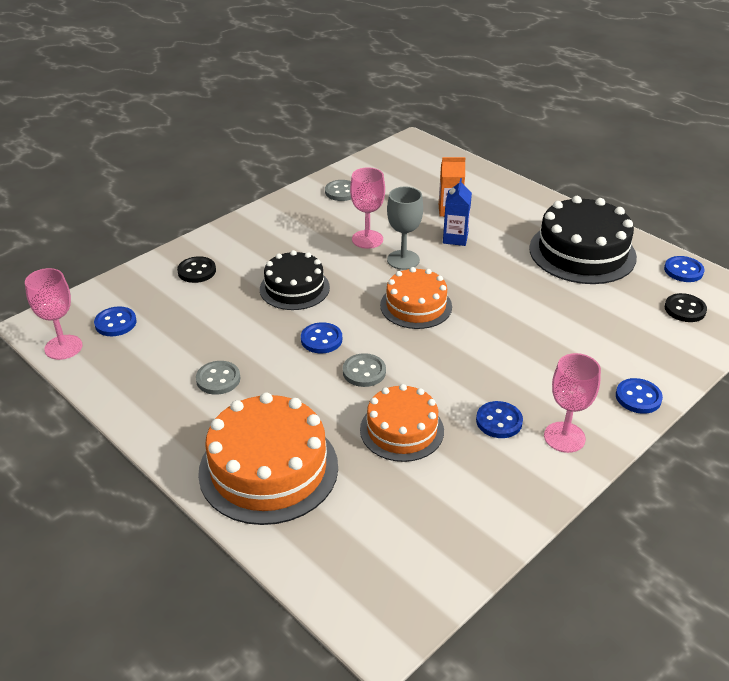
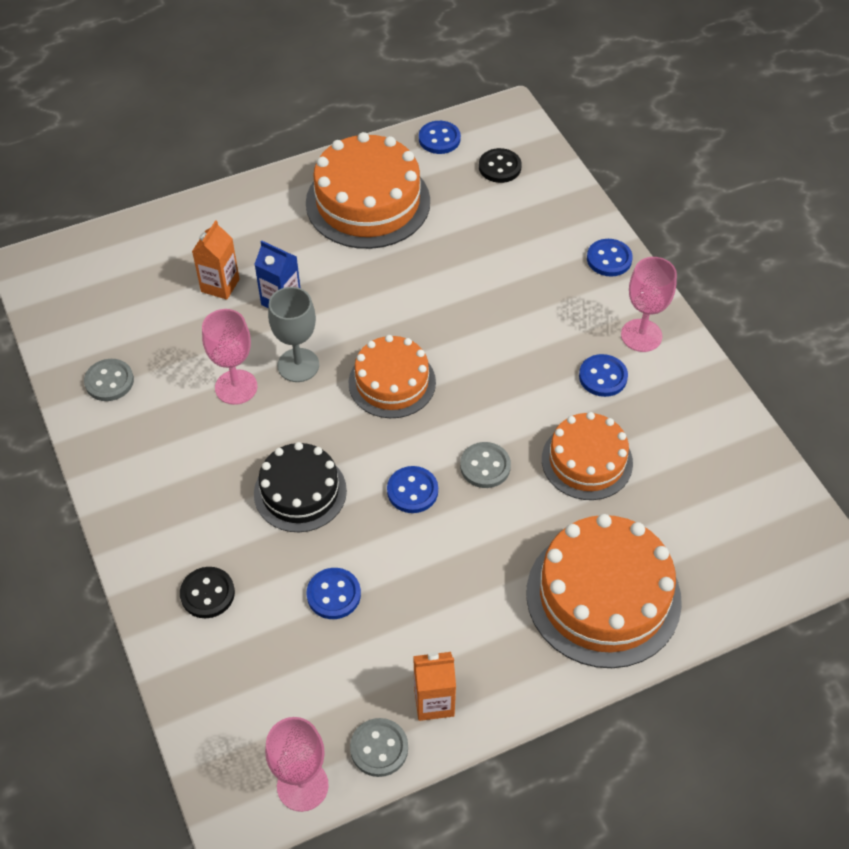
camera: 70 degrees left, 15 degrees up
blue button [94,306,137,336] -> blue button moved to [306,568,361,619]
grey button [196,361,240,395] -> grey button moved to [350,718,408,777]
black cake [529,196,637,284] -> orange cake [306,132,430,249]
none -> orange carton [413,652,456,721]

